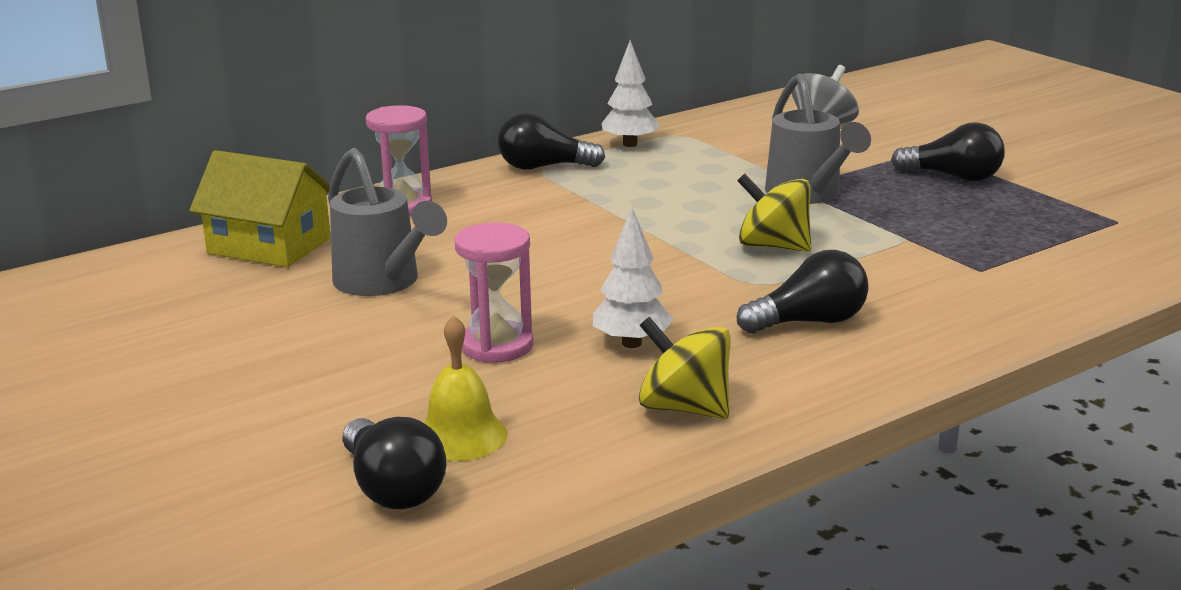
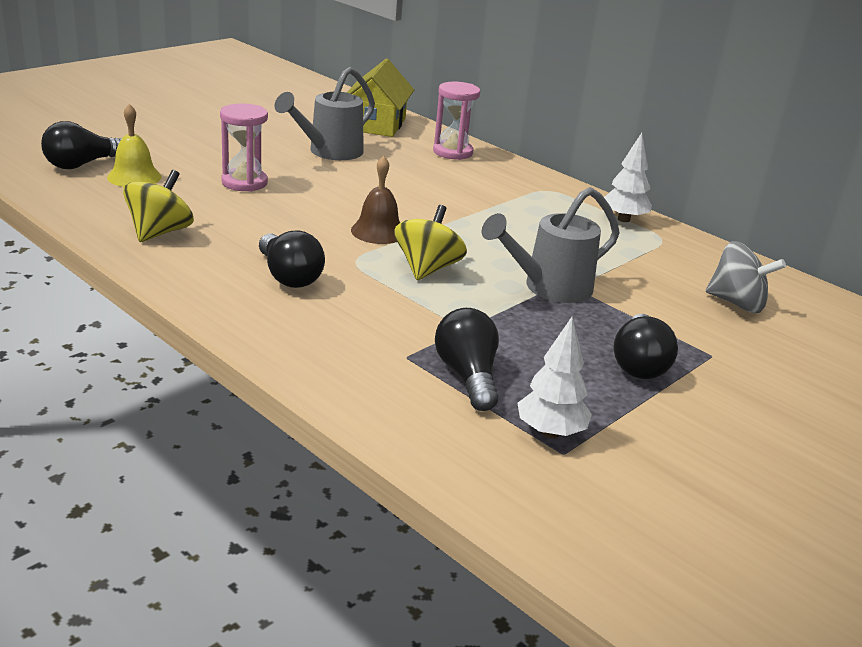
camera: 75 degrees right, 5 degrees up
black light bulb [498,112,605,170] -> black light bulb moved to [435,308,499,411]
white tree [593,207,673,348] -> white tree moved to [517,317,592,438]
none -> brown bell [351,156,400,244]

